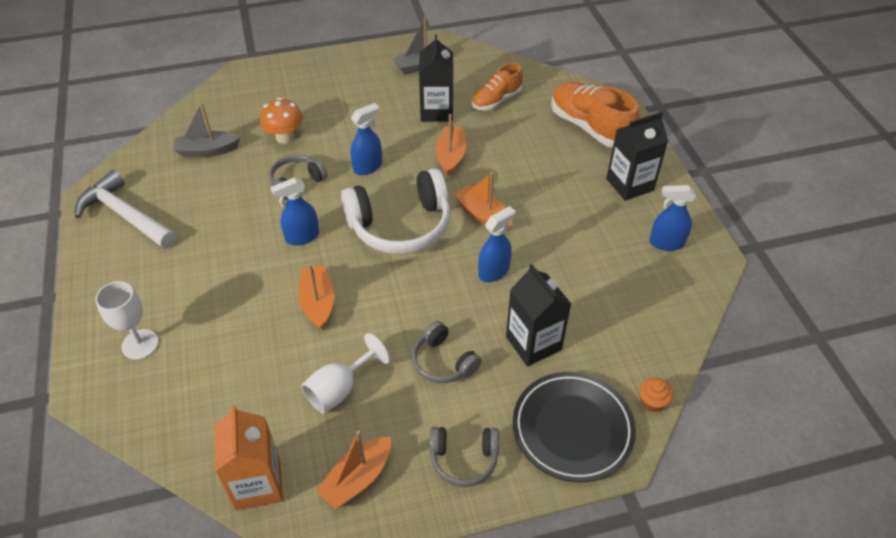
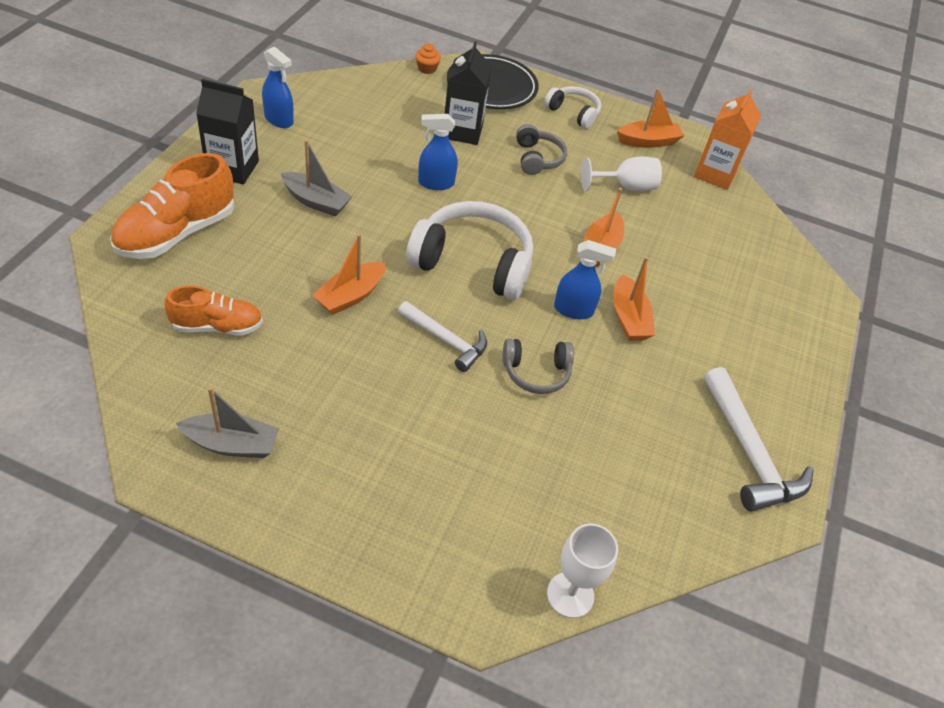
camera: 150 degrees left, 0 degrees up
white goblet [95,281,159,360] -> white goblet moved to [547,524,618,618]
grey boat [174,102,241,158] -> grey boat moved to [281,140,352,216]
orange mushroom [260,98,303,144] -> none
blue spray bottle [351,103,382,175] -> white hammer [398,301,487,372]
black carton [419,34,453,122] -> none
grey headphones [430,427,499,487] -> white headphones [544,86,601,129]
orange boat [454,172,512,229] -> orange boat moved to [613,256,655,341]
orange shoe [551,82,640,148] -> orange shoe turned 45 degrees clockwise [110,153,234,259]

